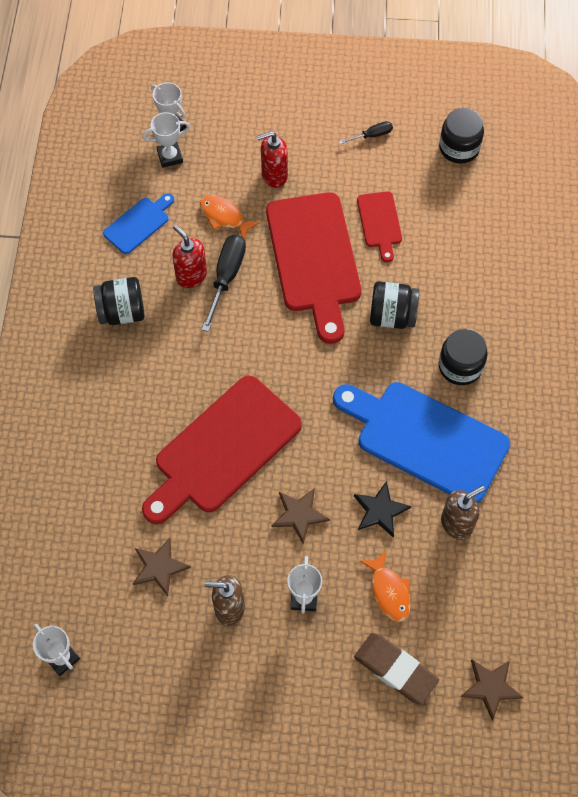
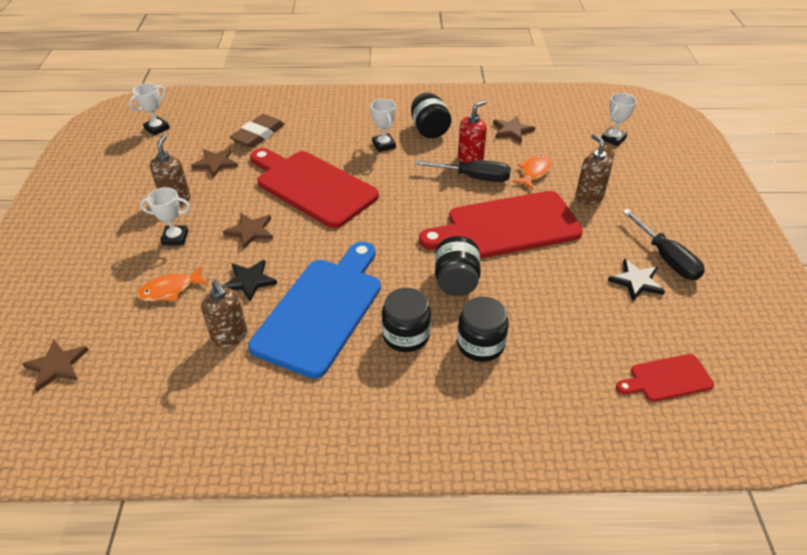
camera: 85 degrees right, 20 degrees down
blue cutting board [103,193,174,254] -> brown star [493,116,535,143]
white trophy [142,112,190,168] -> white trophy moved to [370,99,396,152]
red soap dispenser [256,131,288,188] -> brown soap dispenser [575,134,613,205]
black screwdriver [339,121,393,144] -> black screwdriver [622,209,705,280], size x1.84
brown eraser [354,633,439,705] -> brown eraser moved to [230,114,285,148]
red cutting board [357,191,402,262] -> red cutting board moved to [616,354,714,402]
black jar [439,108,484,164] -> black jar moved to [457,297,509,362]
none -> black star [608,259,665,301]

